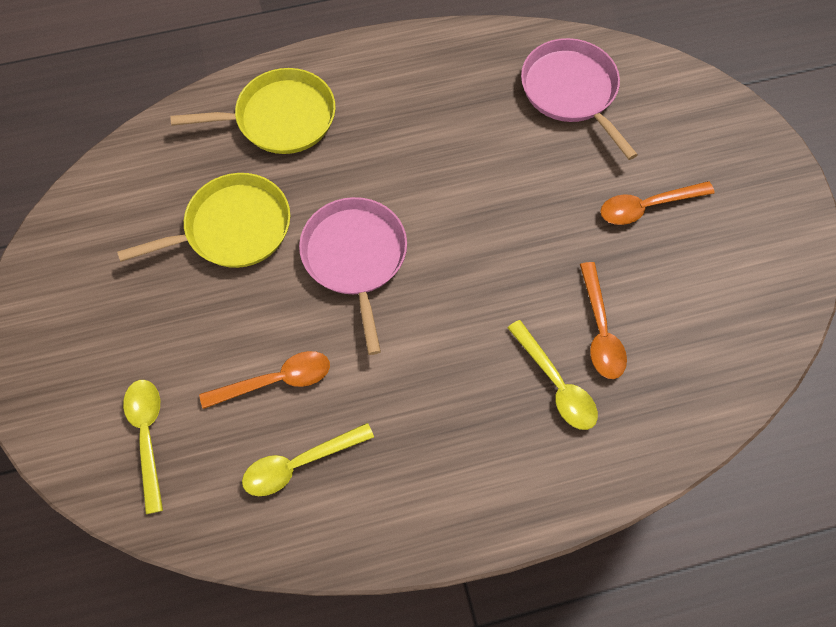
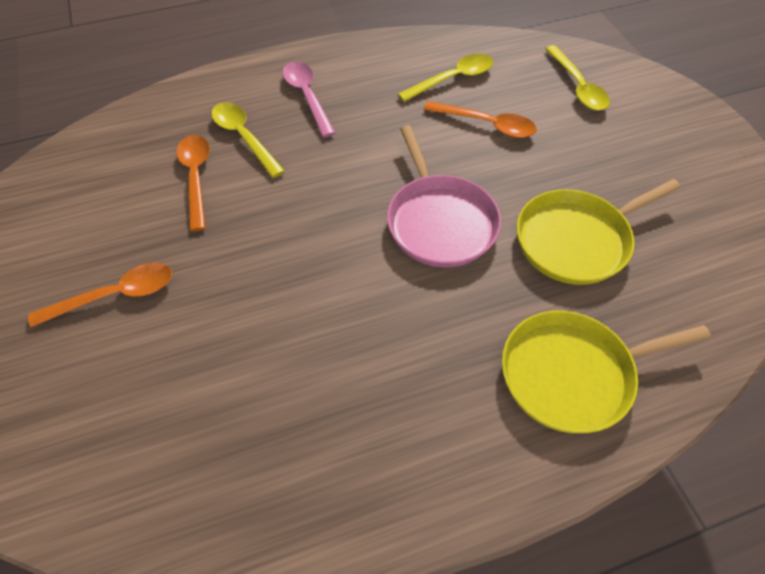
camera: 175 degrees right, 10 degrees down
orange spoon [199,351,330,409] -> orange spoon turned 135 degrees counterclockwise [424,101,537,138]
pink pan [521,38,638,160] -> none
none -> pink spoon [282,62,336,137]

